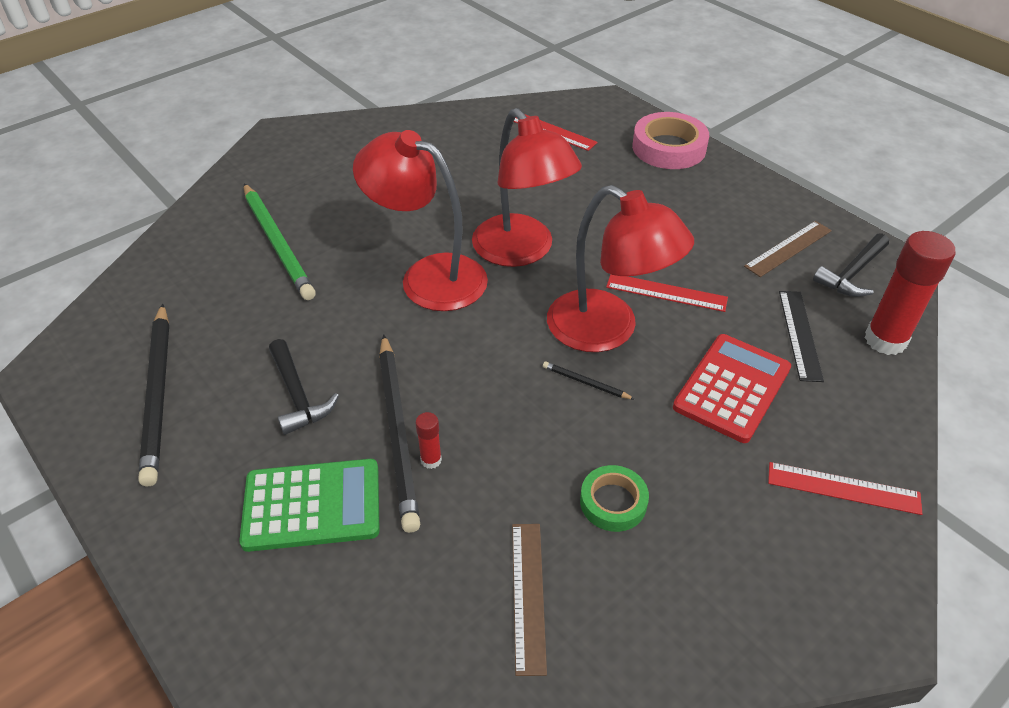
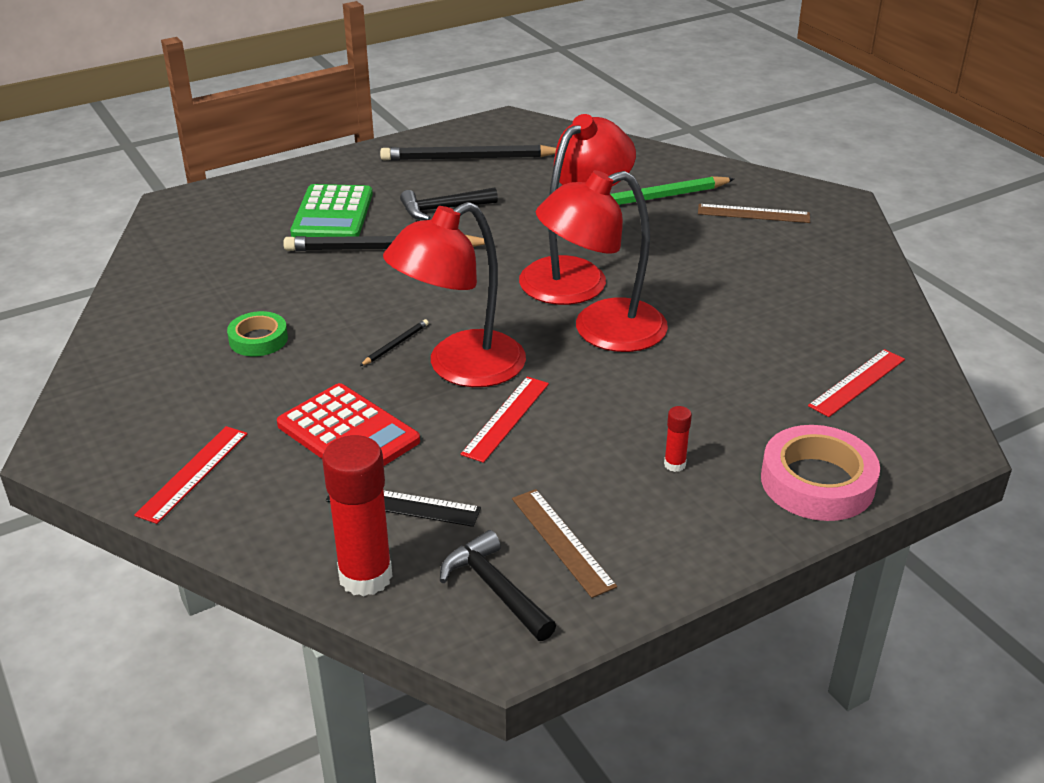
camera: 100 degrees right, 10 degrees down
red glue stick [415,412,442,469] -> red glue stick moved to [664,406,692,472]
brown ruler [512,524,547,676] -> brown ruler moved to [698,204,810,223]

